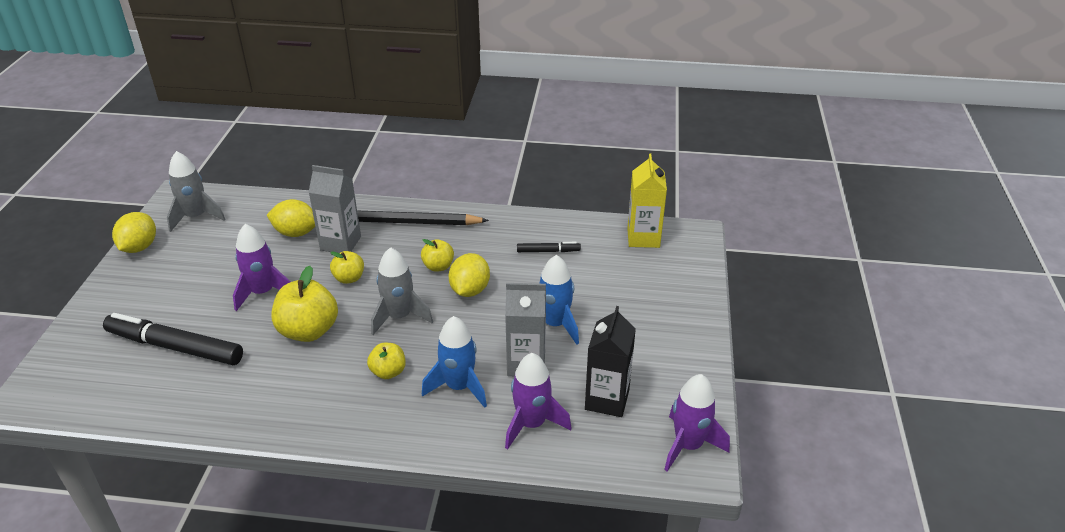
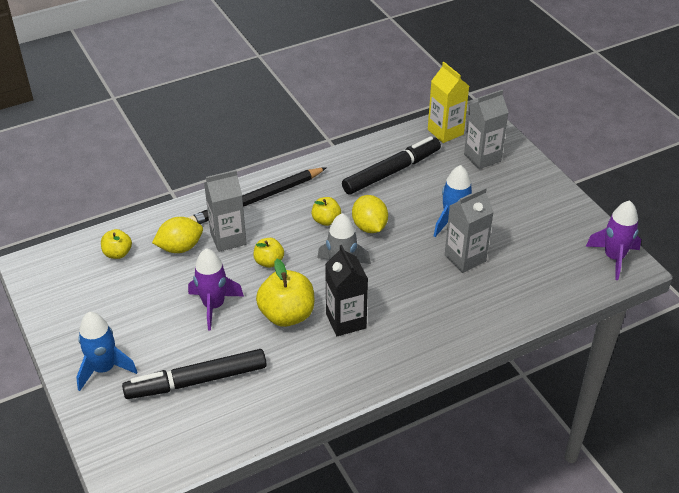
camera: 35 degrees left, 5 degrees up
yellow lemon [112,212,156,253] -> none
grey rocket [167,151,225,232] -> none
yellow apple [367,343,405,379] -> yellow apple moved to [101,229,132,259]
blue rocket [422,316,487,408] -> blue rocket moved to [76,312,137,391]
purple rocket [505,353,571,449] -> none
black marker [517,242,581,252] -> black marker [342,136,441,194], size x2.09
black carton [585,306,636,417] -> black carton moved to [325,245,368,336]
none -> grey carton [464,90,509,169]

